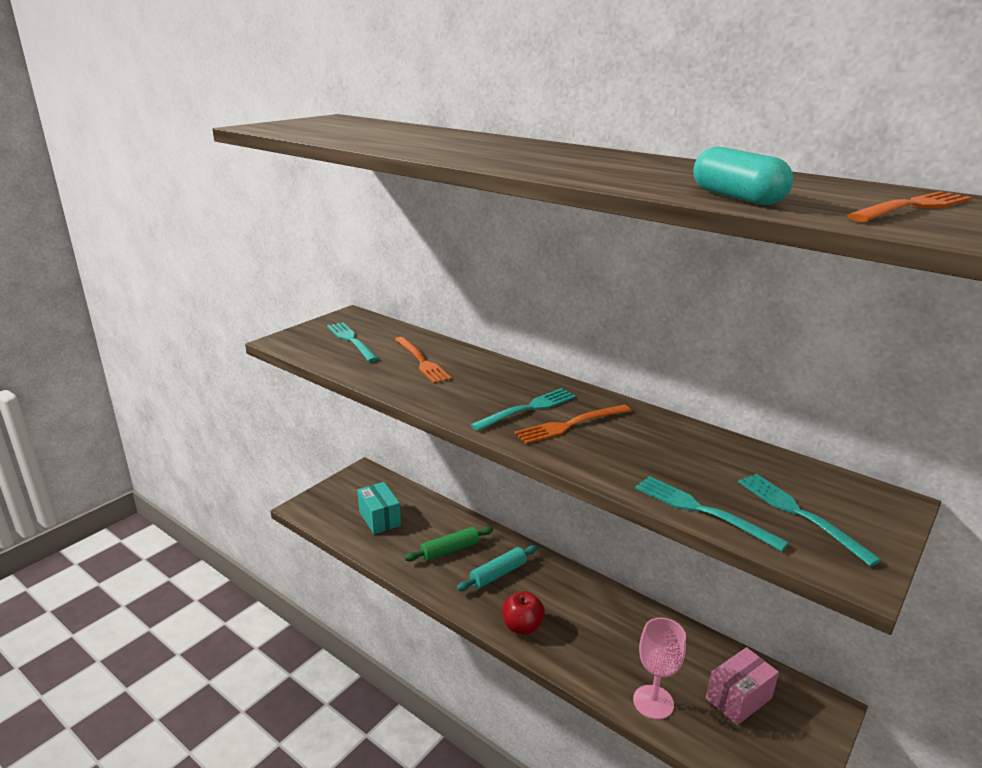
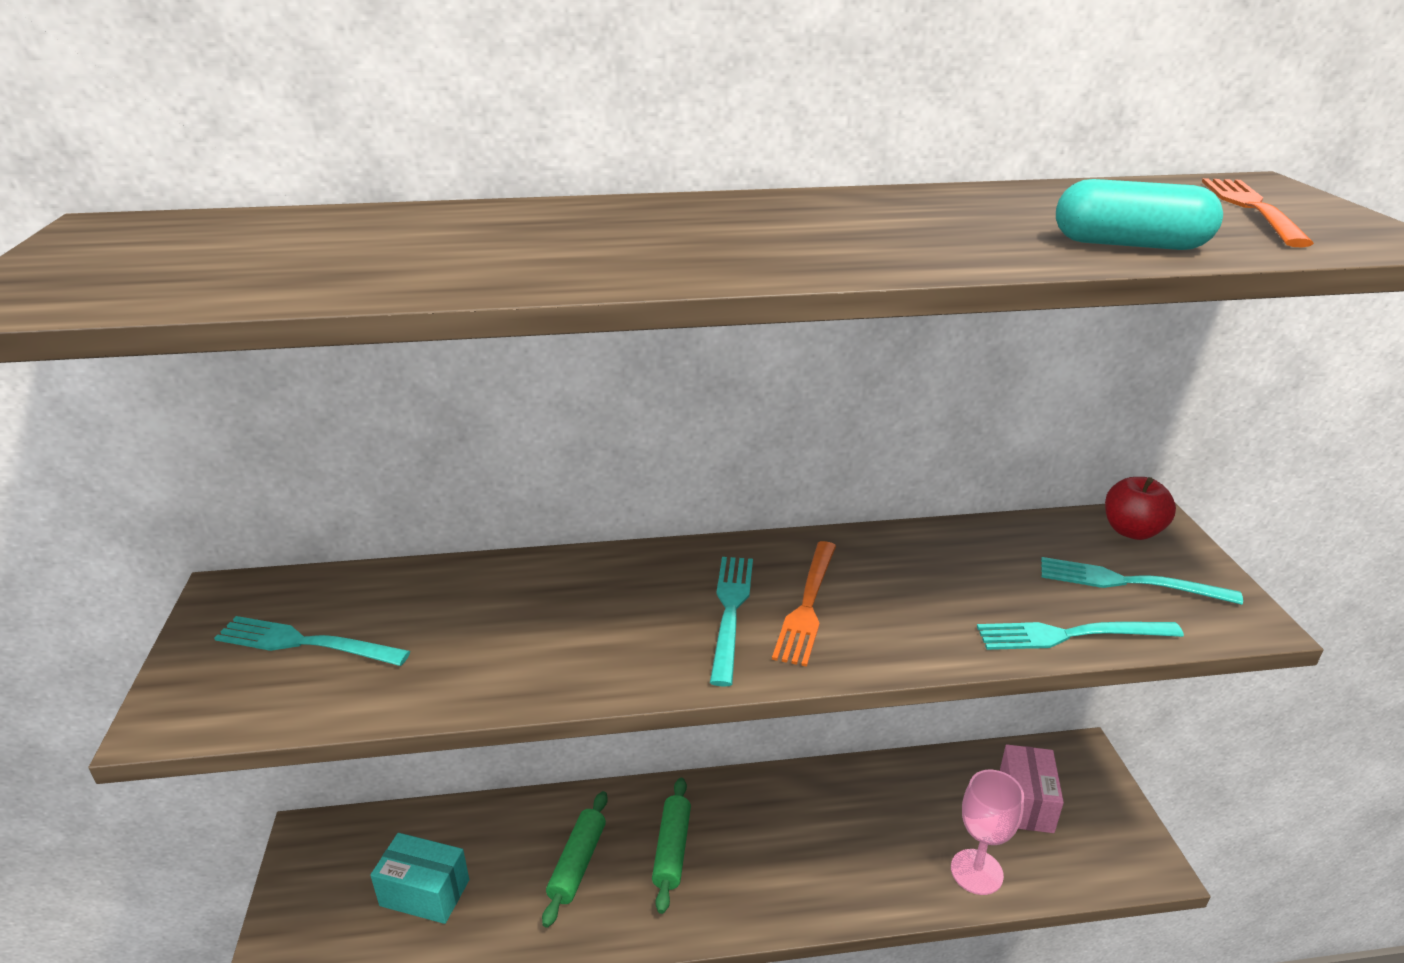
camera: 45 degrees left, 5 degrees up
orange fork [395,337,452,383] -> none
turquoise rolling pin [456,545,538,591] -> green rolling pin [652,778,691,914]
red apple [502,591,545,634] -> red apple moved to [1105,477,1176,540]

